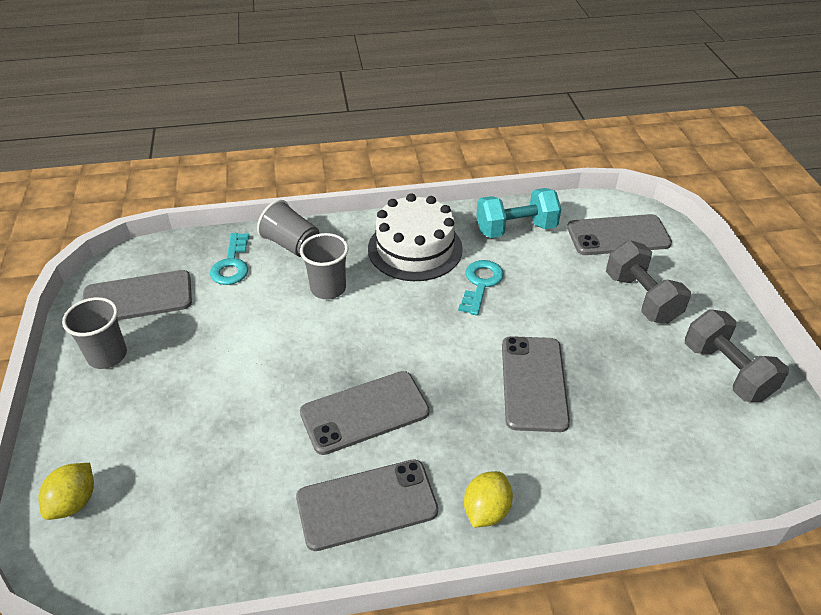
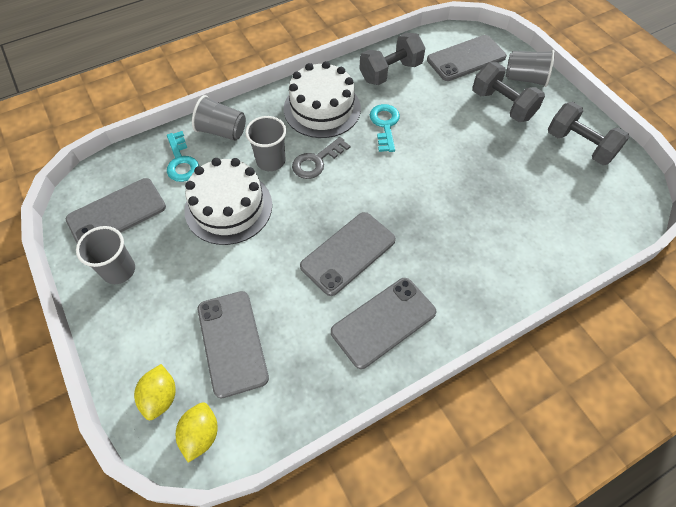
camera: 20 degrees left, 15 degrees up
yellow lemon [464,471,513,528] -> yellow lemon moved to [176,402,218,463]
turquoise dumbbell [476,188,561,238] -> grey dumbbell [359,33,425,85]
grey phone [502,336,570,432] -> grey phone moved to [198,291,269,398]
none -> white cake [185,158,272,245]
none -> grey key [292,137,350,179]
none -> grey cup [506,50,555,87]

